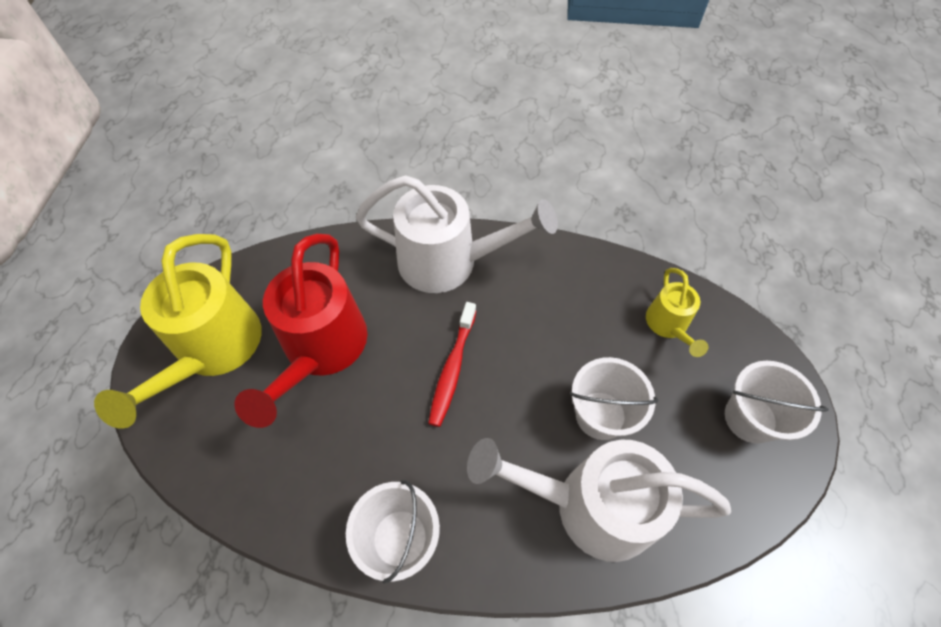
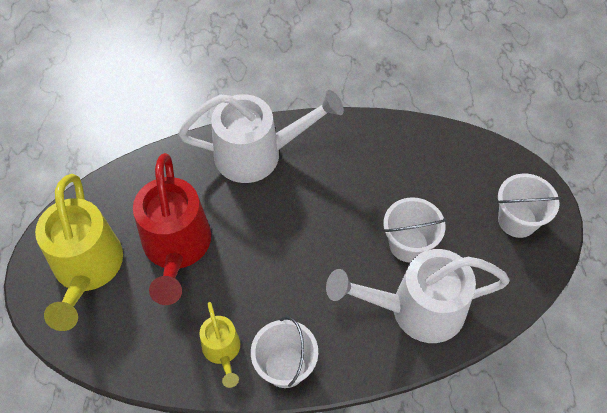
camera: 15 degrees left, 0 degrees up
red toothbrush [428,302,476,427] -> none
yellow watering can [646,268,708,357] -> yellow watering can moved to [200,302,240,388]

